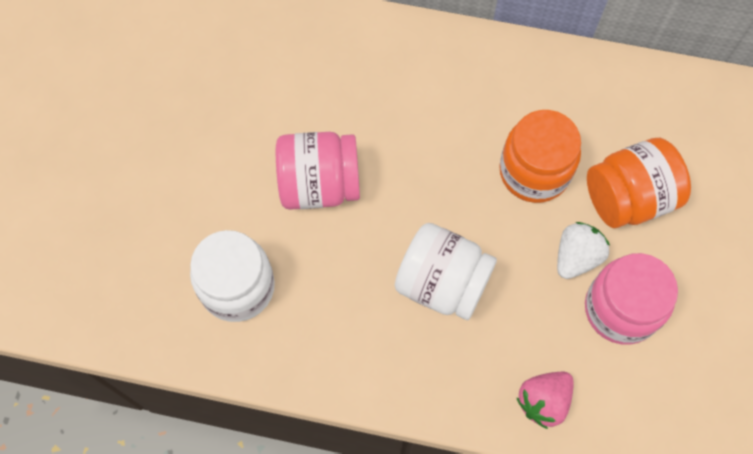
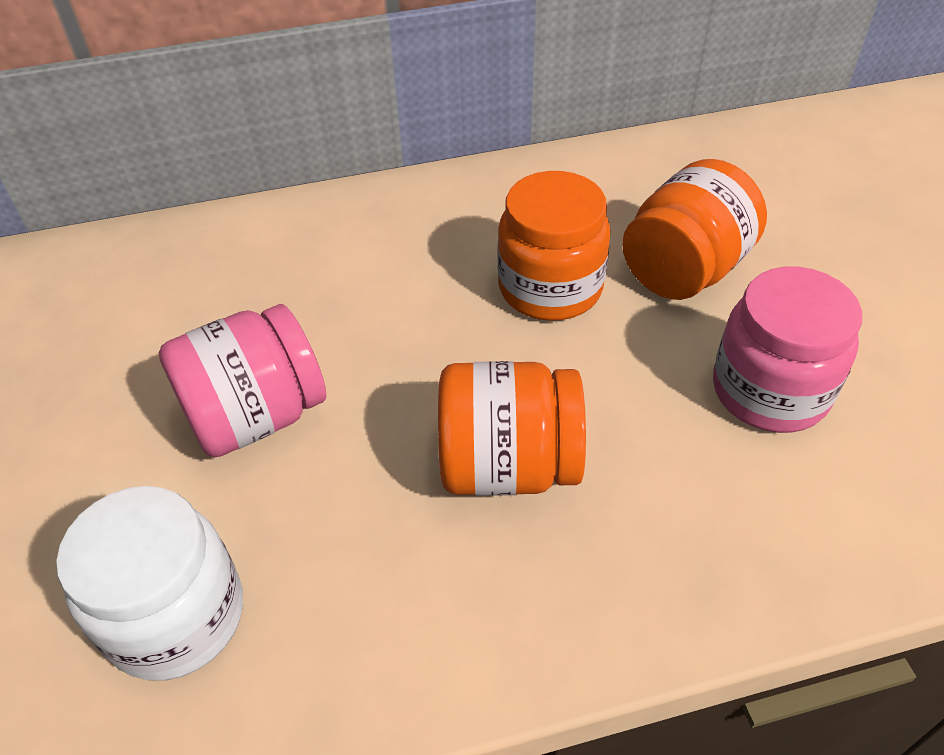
camera: 25 degrees left, 20 degrees down
white jar [395,223,497,320] -> orange jar [438,361,586,496]
pink strawberry [517,372,574,429] -> none
white strawberry [557,222,610,279] -> none

